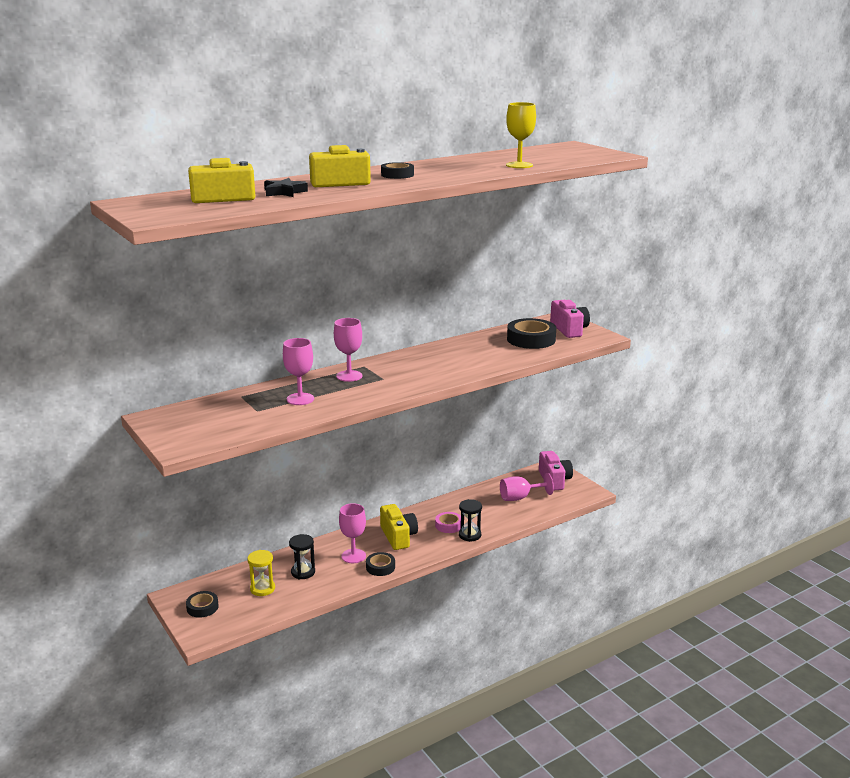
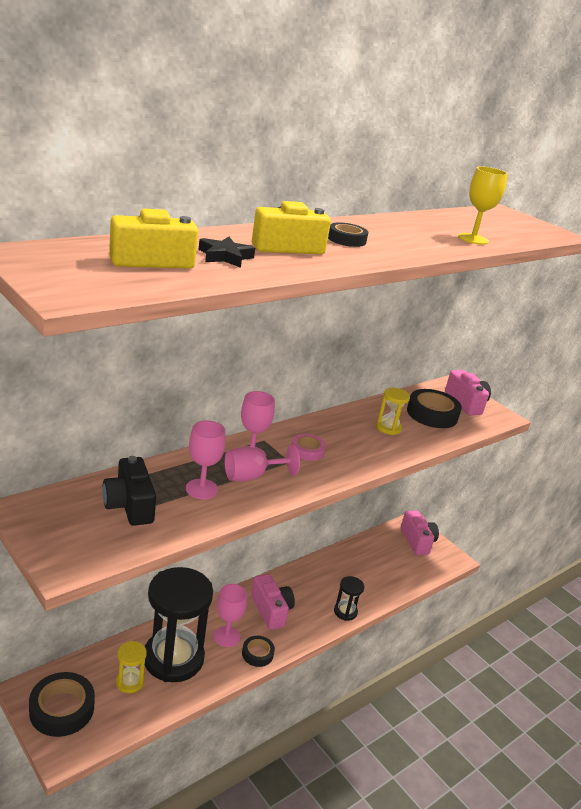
camera: 10 degrees left, 5 degrees up
black tape [186,591,219,618] -> black tape [29,672,95,737], size x1.74
black hourglass [289,534,315,579] -> black hourglass [145,567,213,682], size x2.27
yellow camera [380,504,418,550] -> pink camera [251,574,295,630]
pink tape [435,512,461,533] -> pink tape moved to [292,434,326,461]
pink goblet [500,473,554,501] -> pink goblet moved to [225,445,300,481]
none -> black camera [102,456,156,526]
none -> yellow hourglass [376,388,410,435]

